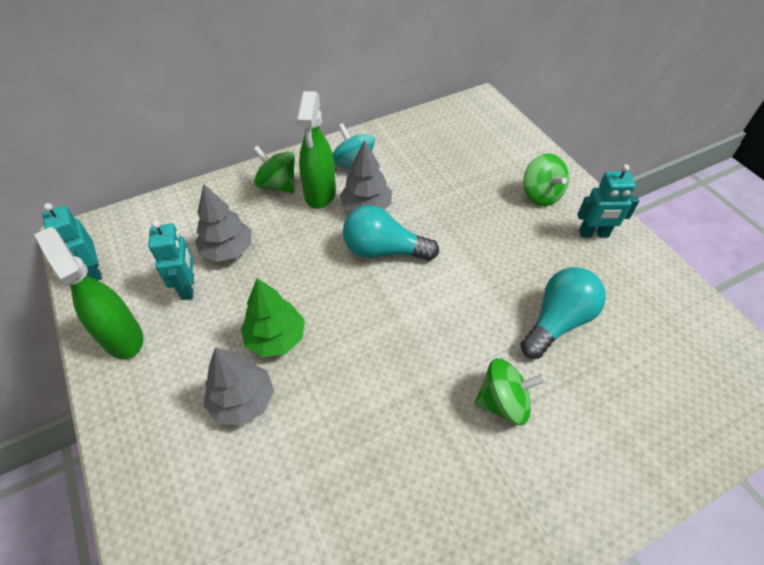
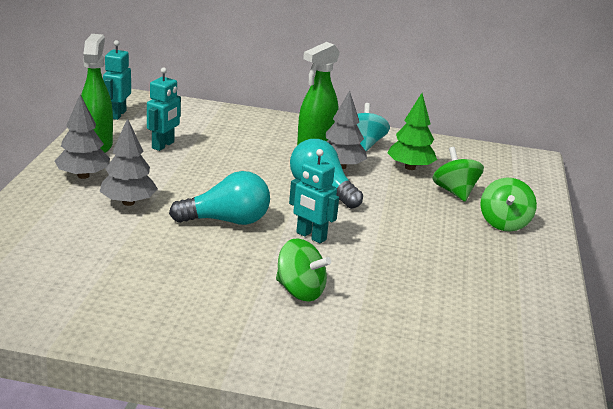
camera: 35 degrees right, 25 degrees down
grey tree [195,184,252,262] -> grey tree moved to [55,94,110,179]
green tree [241,278,305,357] -> green tree moved to [387,93,437,170]
green spinning top [253,146,295,193] -> green spinning top moved to [432,147,484,202]
turquoise light bulb [520,267,606,359] -> turquoise light bulb moved to [169,171,270,225]
turquoise robot [577,164,639,238] -> turquoise robot moved to [289,149,339,244]

